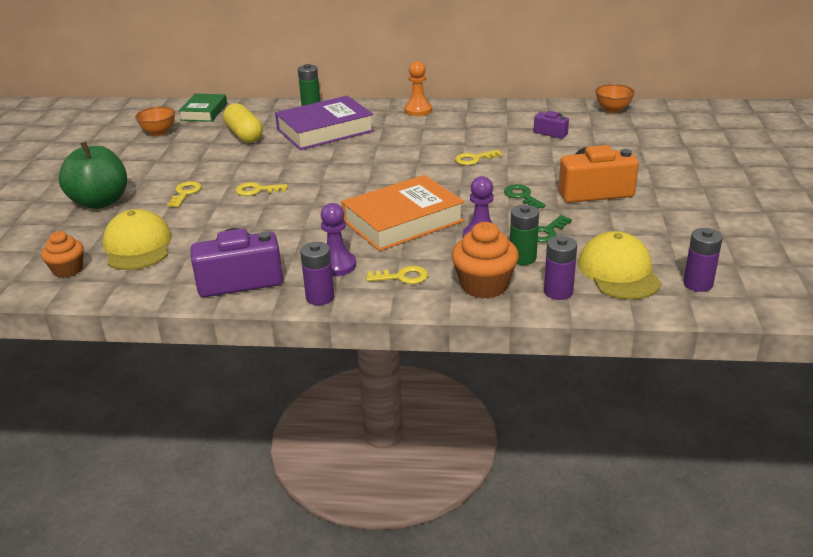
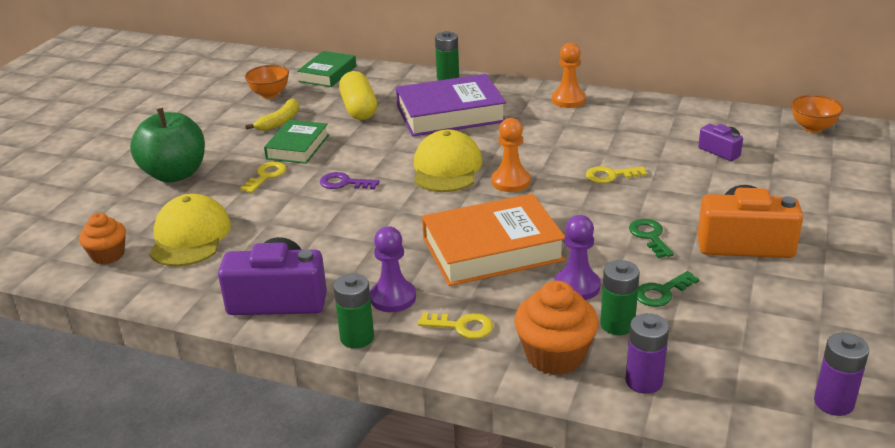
camera: 15 degrees right, 0 degrees up
yellow key [236,182,288,196] -> purple key [320,172,379,190]
purple battery [300,242,334,305] -> green battery [333,273,374,349]
yellow cap [578,231,662,300] -> yellow cap moved to [414,129,482,192]
none -> yellow banana [245,99,299,131]
none -> green book [264,120,329,164]
none -> orange pawn [491,118,530,192]

